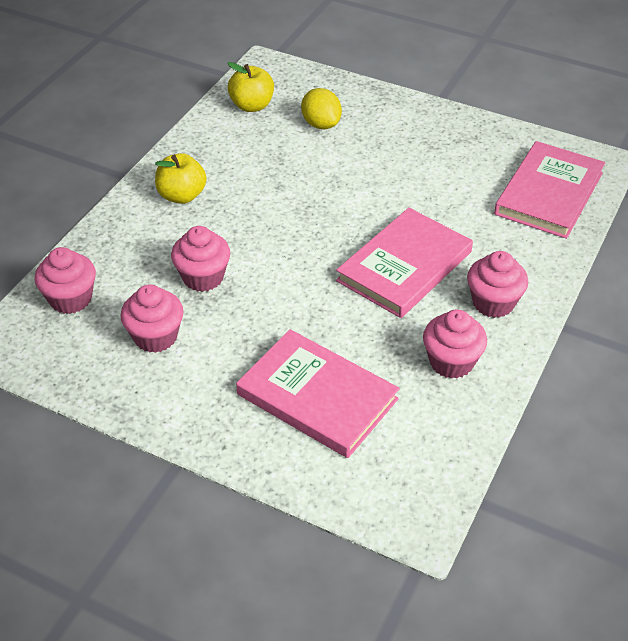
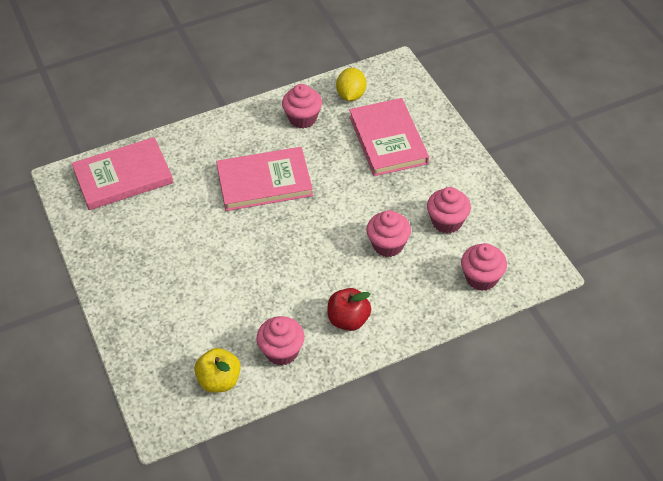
camera: 140 degrees left, 5 degrees up
yellow apple [155,153,206,204] -> red apple [328,288,371,331]
yellow lemon [301,88,342,129] -> yellow lemon moved to [336,68,366,101]
pink cupcake [467,251,528,318] -> pink cupcake moved to [256,316,304,365]

